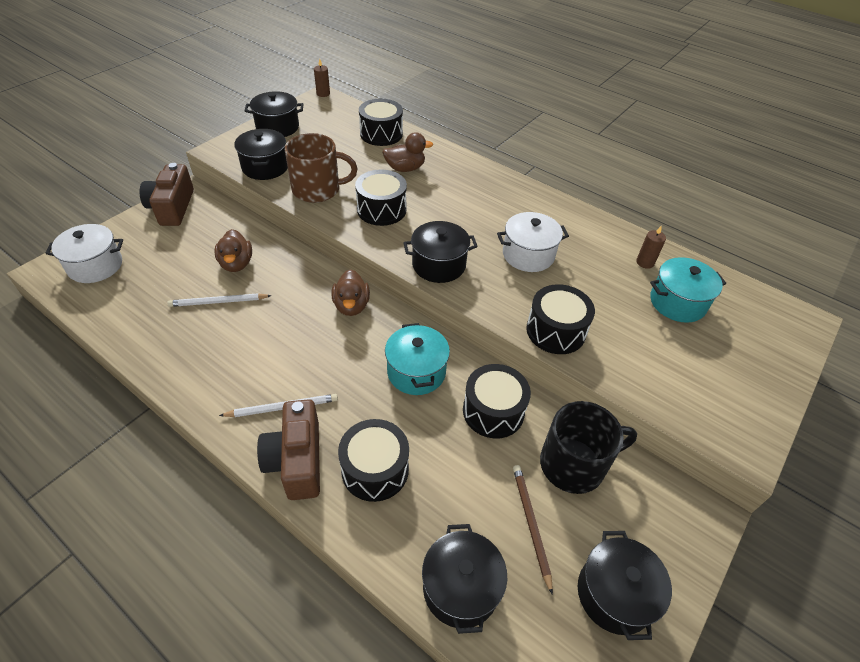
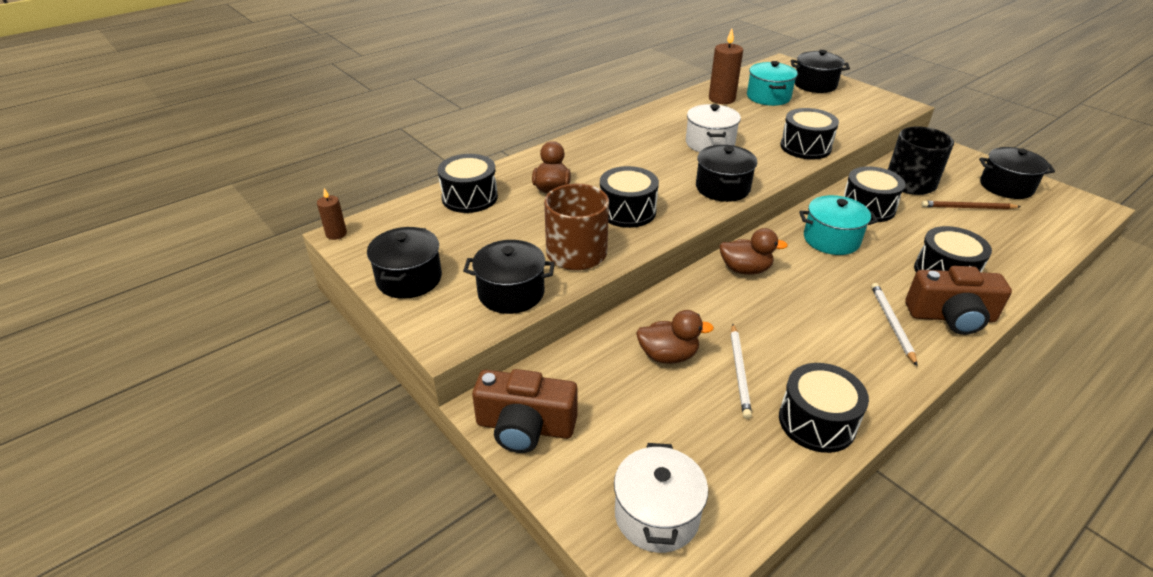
camera: 75 degrees left, 10 degrees down
black pot [422,524,507,634] -> black pot moved to [791,50,850,93]
brown candle [636,226,666,269] -> brown candle [709,29,743,104], size x1.78
none -> black drum [779,363,869,453]

